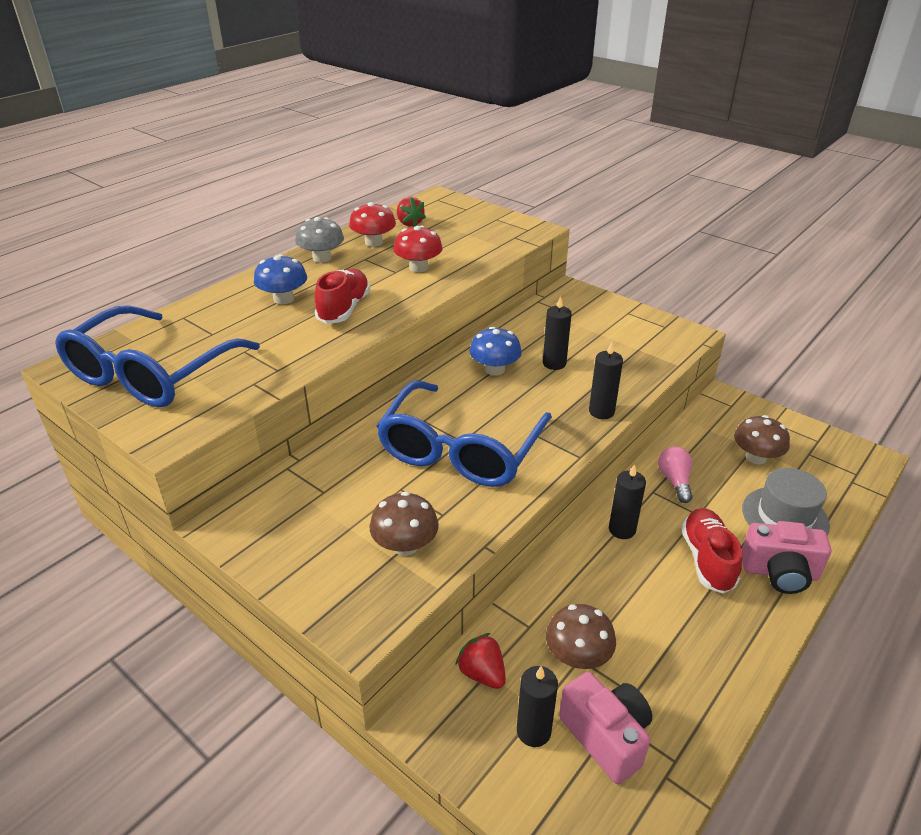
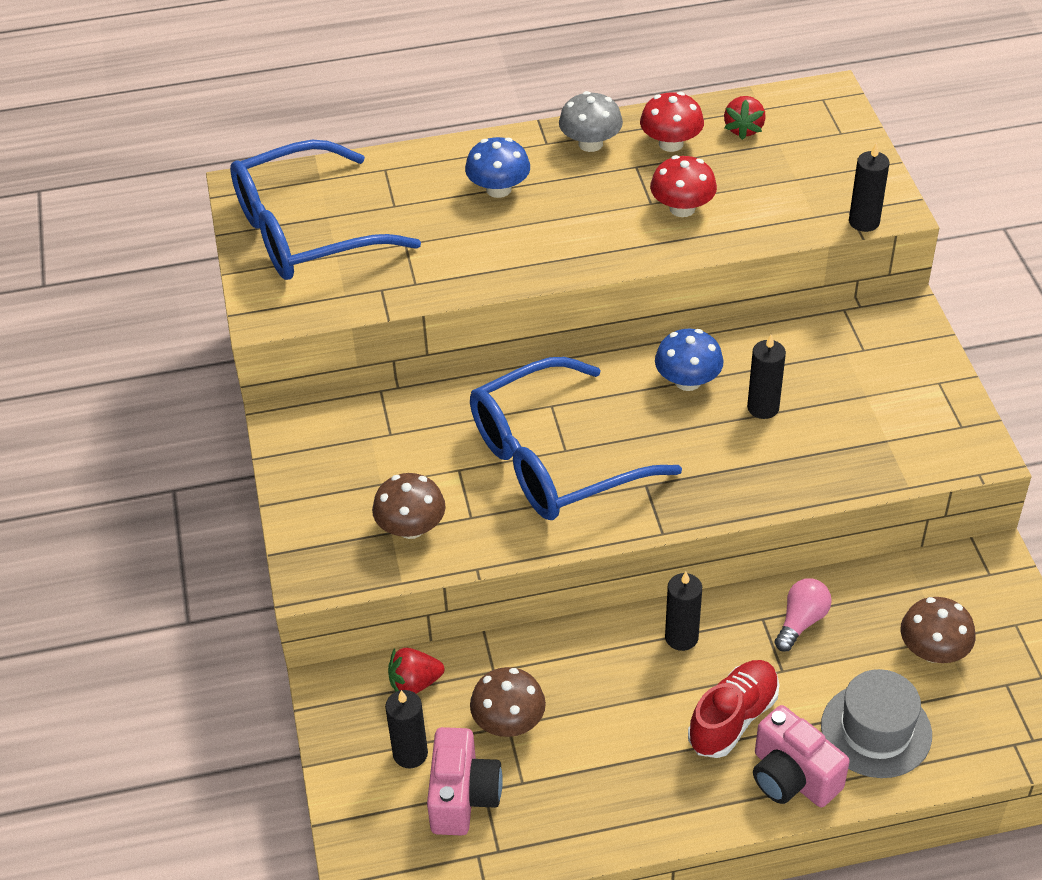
camera: 40 degrees right, 10 degrees up
red shoe [315,269,370,324] -> none
red strawberry [455,633,506,689] -> red strawberry turned 105 degrees counterclockwise [388,648,445,694]
black candle [589,342,623,419] -> black candle moved to [849,143,890,232]

